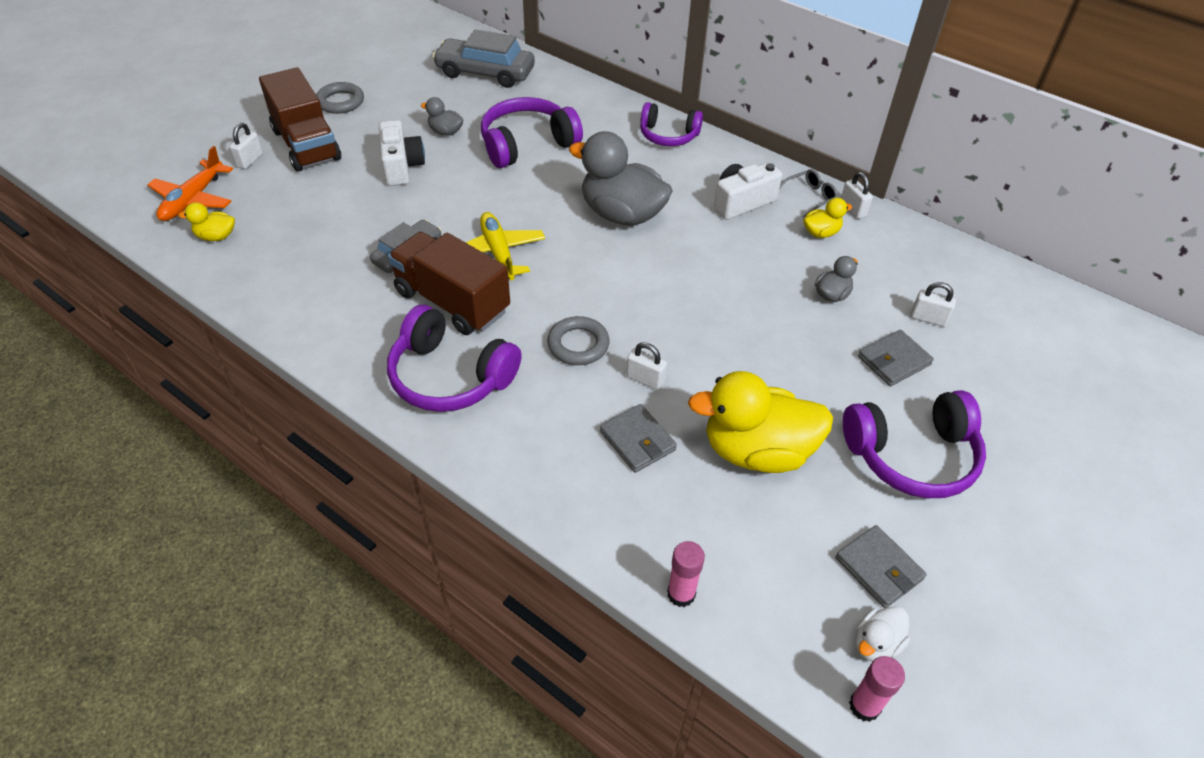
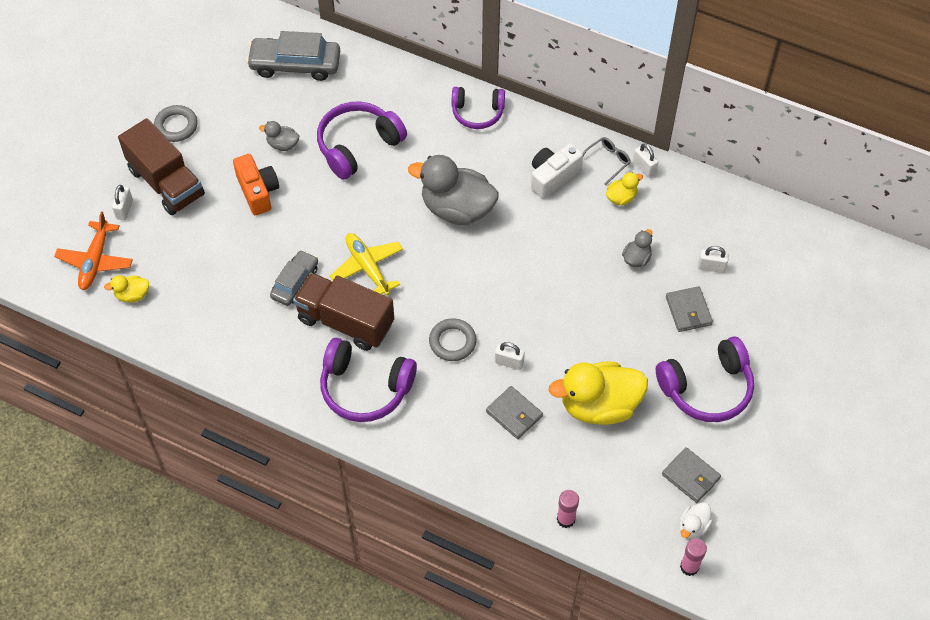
camera: 10 degrees left, 10 degrees up
white camera [379,120,425,186] -> orange camera [233,154,279,215]
grey wallet [858,330,934,386] -> grey wallet turned 60 degrees counterclockwise [666,286,713,332]

